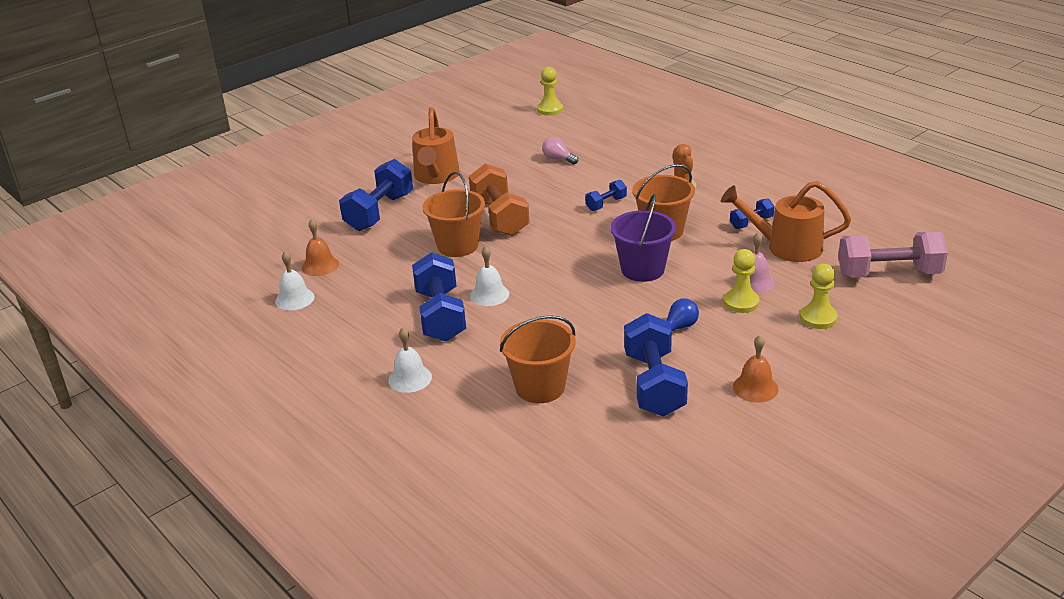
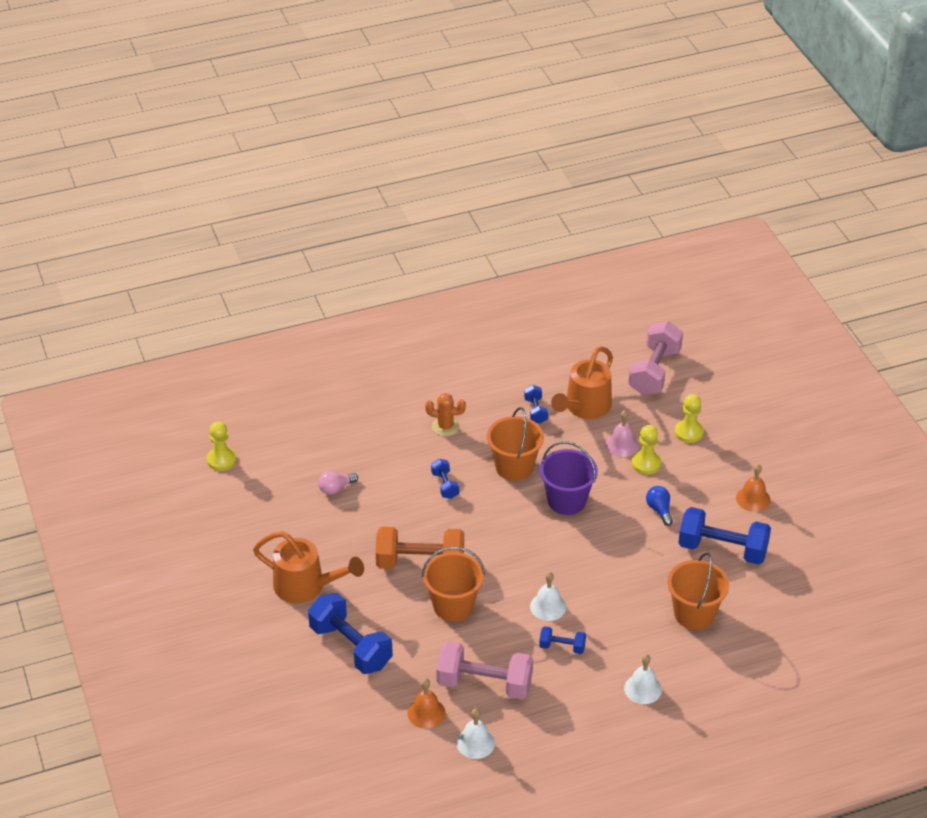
camera: 70 degrees left, 10 degrees up
blue dumbbell [412,252,466,342] -> blue dumbbell [539,626,586,654], size x0.50
none -> pink dumbbell [436,641,533,699]

